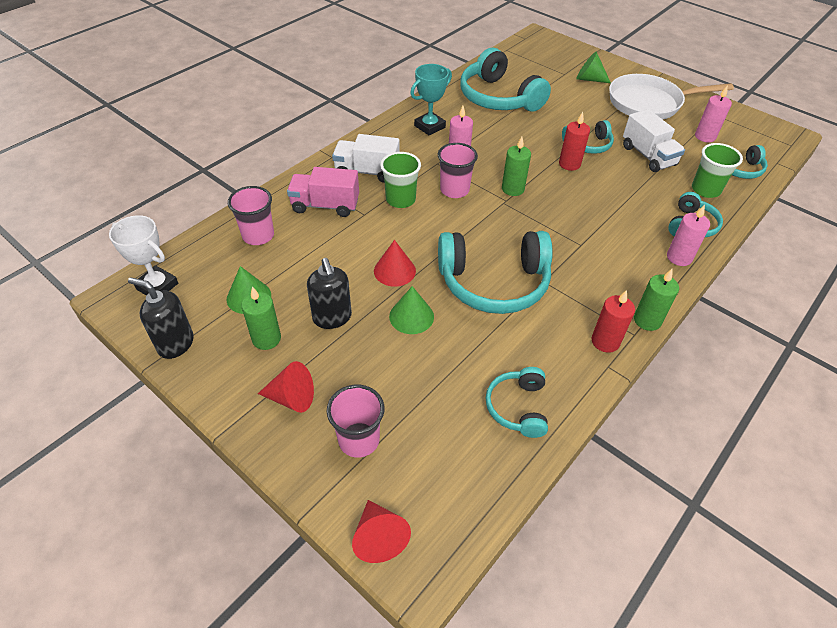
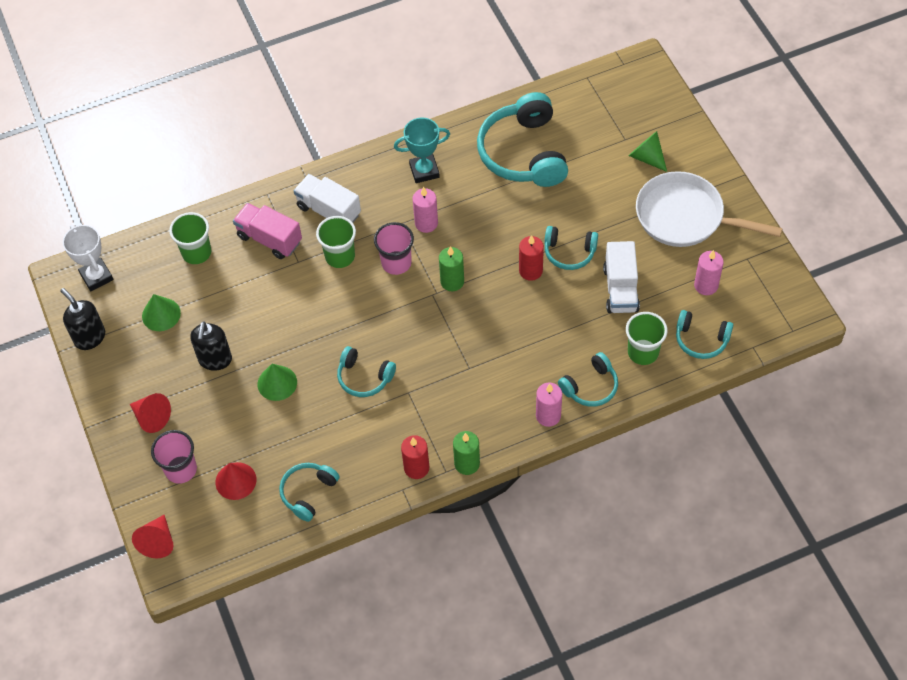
camera: 30 degrees right, 10 degrees up
pink cup [228,186,274,245] -> green cup [169,212,211,264]
green candle [241,286,281,350] -> none
red cone [374,240,416,287] -> red cone moved to [216,462,257,500]
turquoise headphones [438,231,553,314] -> turquoise headphones [337,346,396,397], size x0.53

